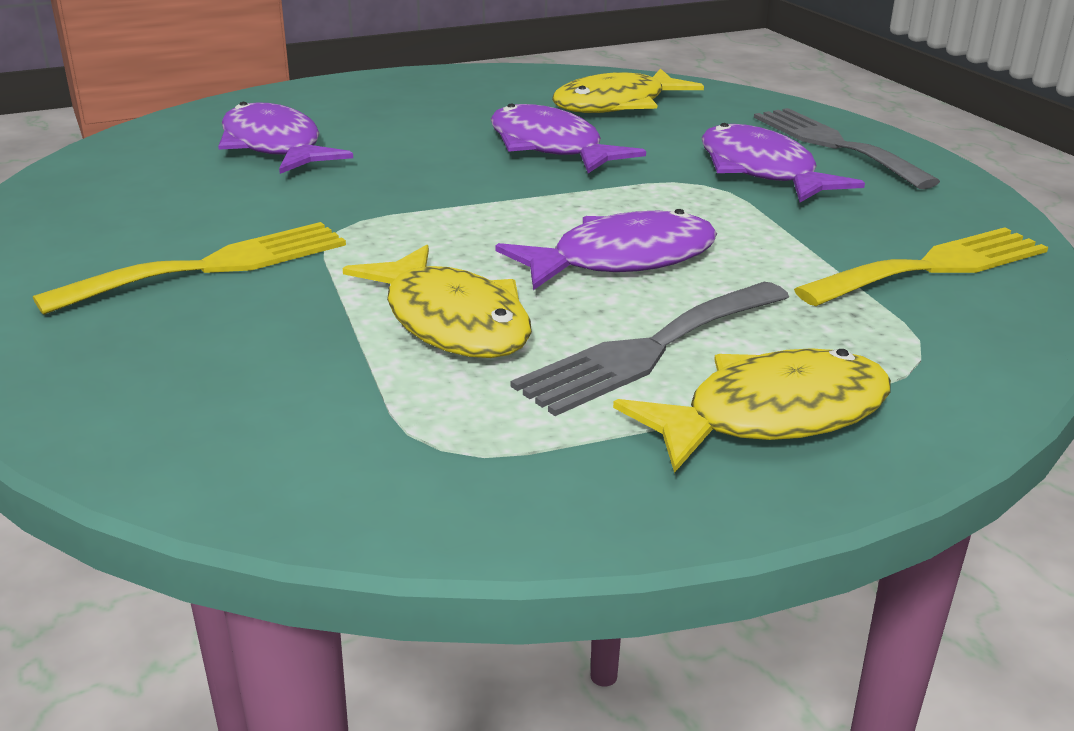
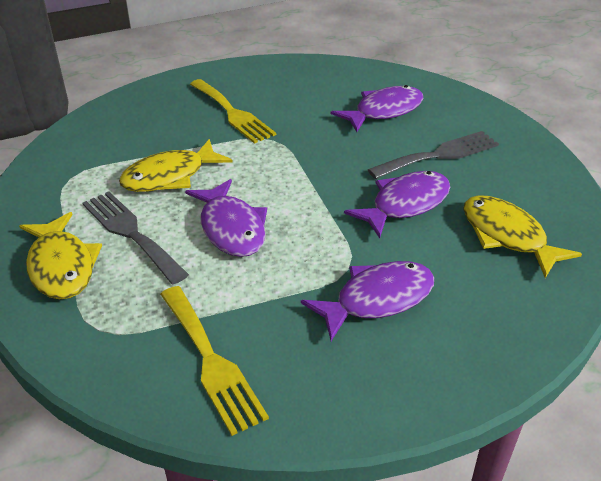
camera: 90 degrees right, 10 degrees up
grey fork [754,108,940,189] -> grey fork moved to [368,131,499,179]

